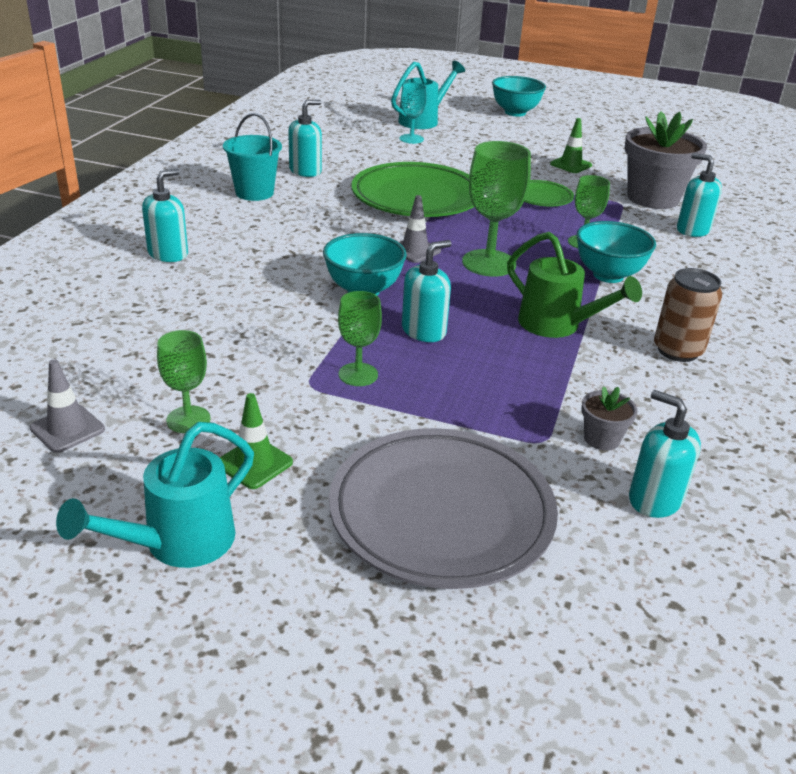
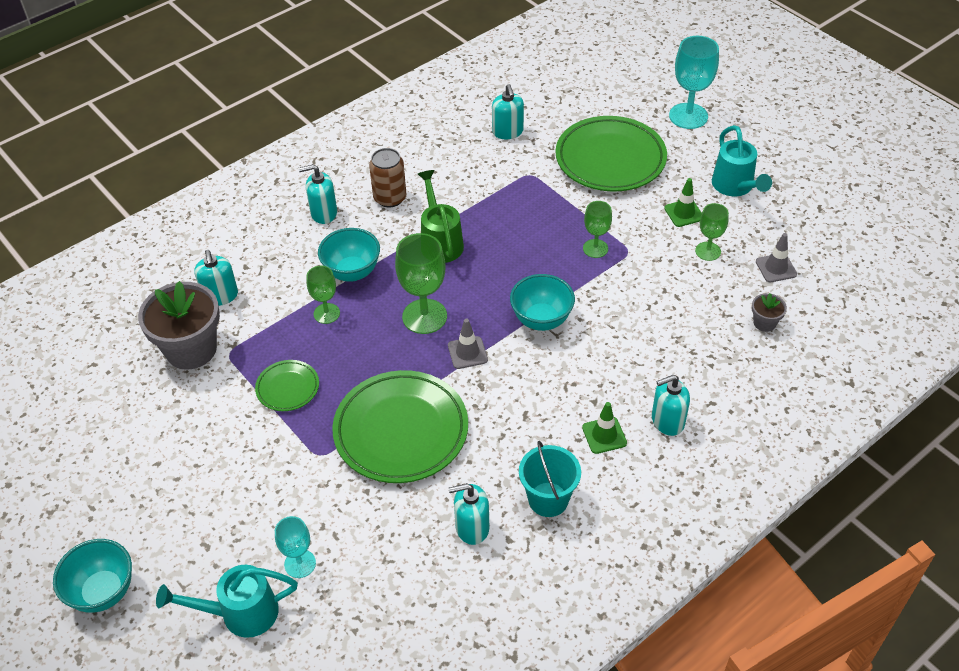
camera: 145 degrees left, 15 degrees up
turquoise watering can [56,422,254,568] -> turquoise watering can turned 90 degrees clockwise [712,125,772,196]
grey plate [329,428,558,589] -> green plate [555,116,667,192]
turquoise soap dispenser [402,240,452,342] -> turquoise soap dispenser moved to [298,164,337,224]
green traffic cone [550,118,592,173] -> green traffic cone moved to [582,402,627,454]
grey flower pot [581,386,638,451] -> grey flower pot moved to [752,293,787,332]
none -> turquoise goblet [669,36,719,129]

